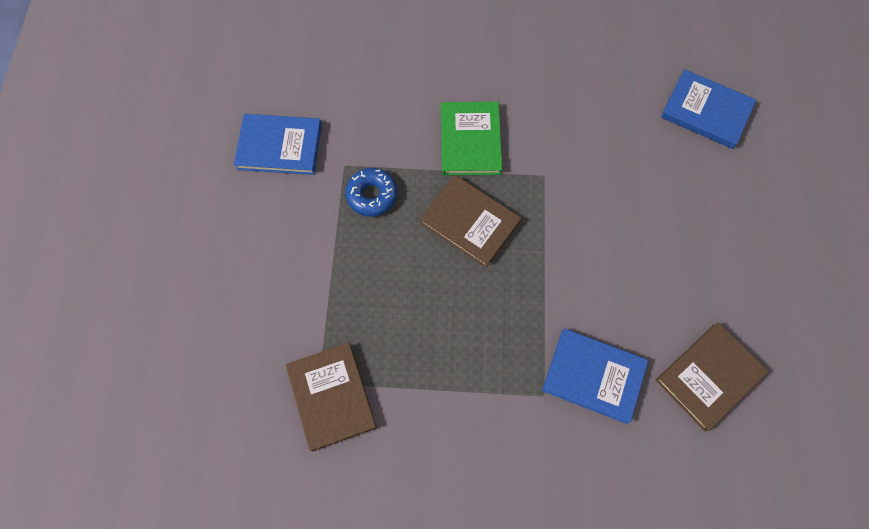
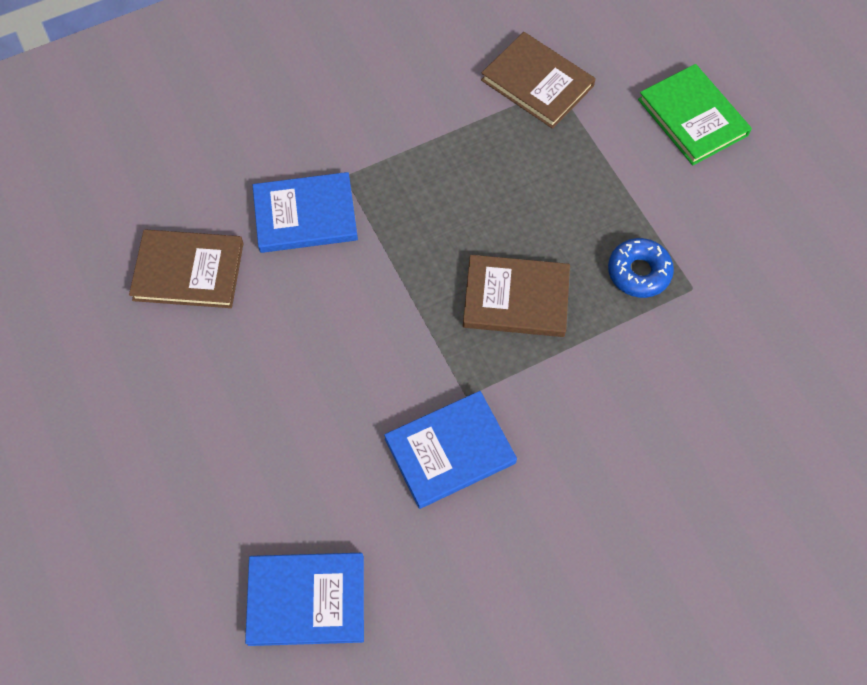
camera: 150 degrees right, 5 degrees down
blue book [234,114,322,175] -> blue book moved to [384,391,517,509]
green book [441,102,502,176] -> green book moved to [638,64,752,165]
brown book [656,322,768,431] -> brown book turned 75 degrees clockwise [129,229,244,308]

